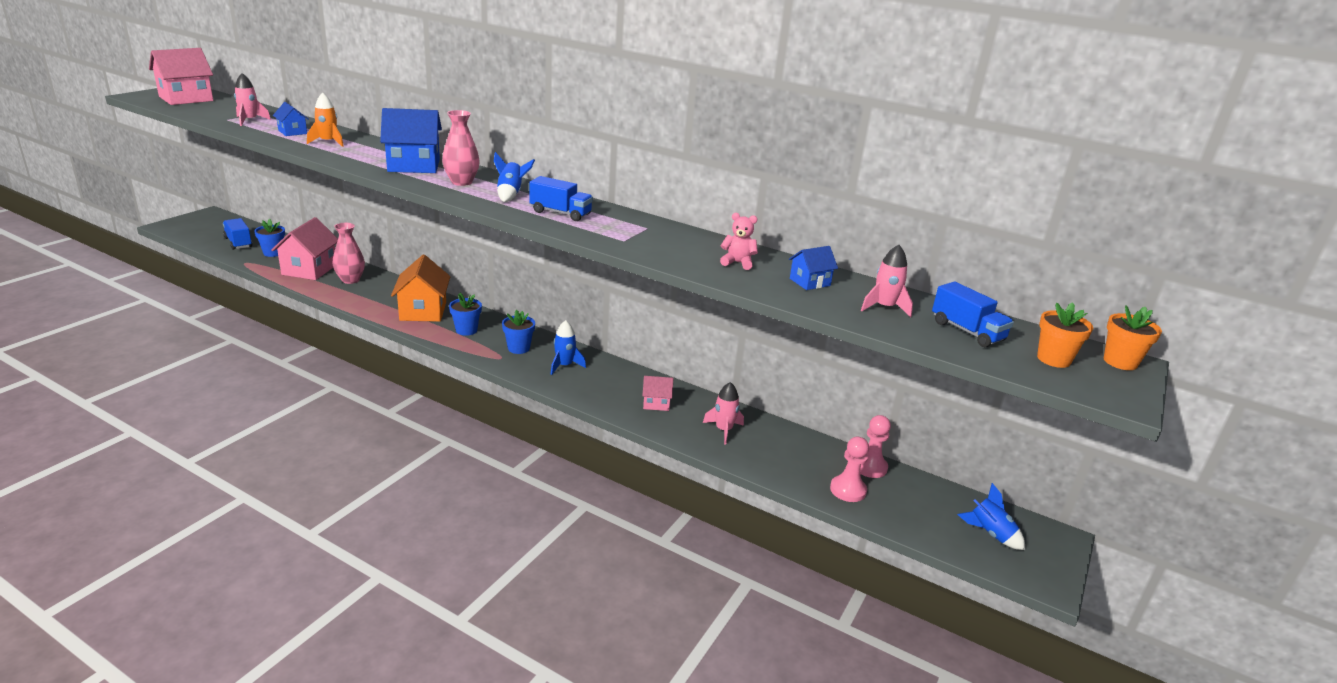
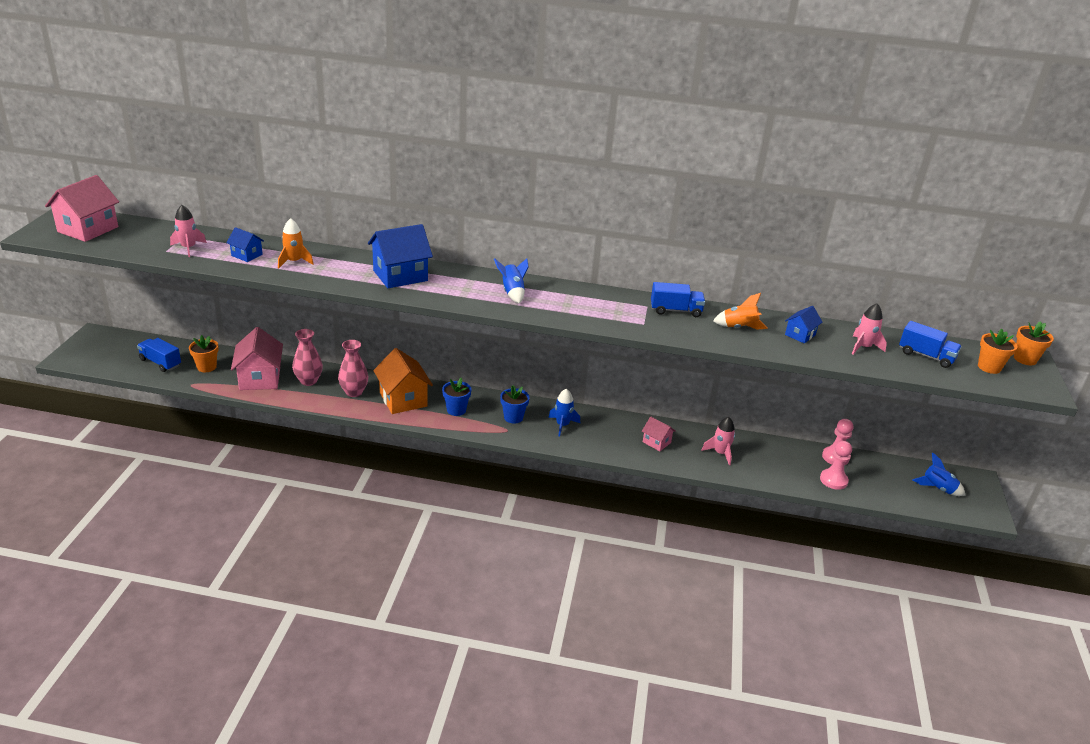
camera: 20 degrees left, 5 degrees up
blue flower pot [254,219,285,257] -> orange flower pot [189,335,219,372]
pink vase [442,110,480,186] -> pink vase moved to [338,340,368,397]
blue truck [529,176,593,221] -> blue truck moved to [651,282,705,317]
pink house [643,376,673,411] -> pink house turned 60 degrees clockwise [642,417,676,451]
pink teddy bear [720,213,758,270] -> orange rocket [713,293,768,330]

